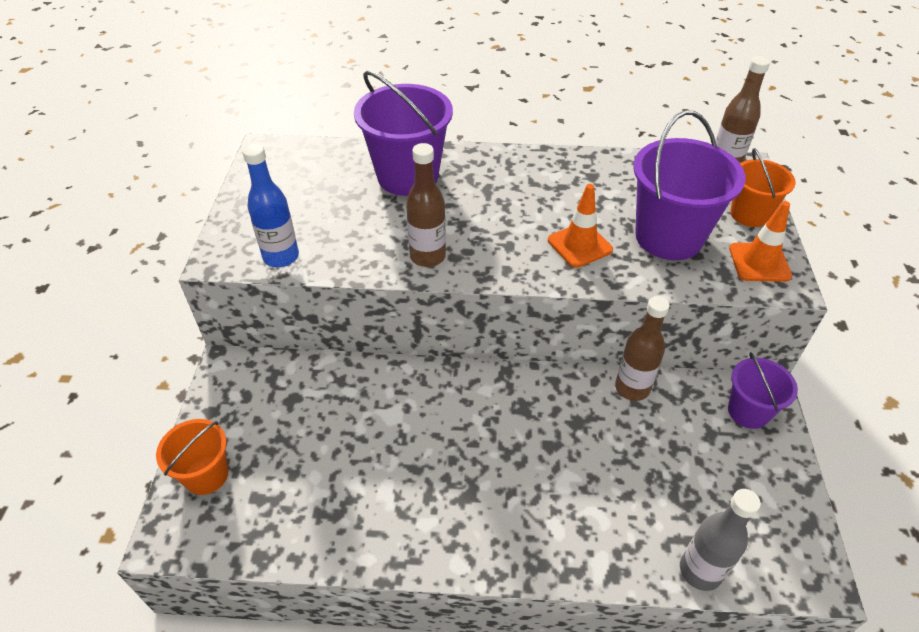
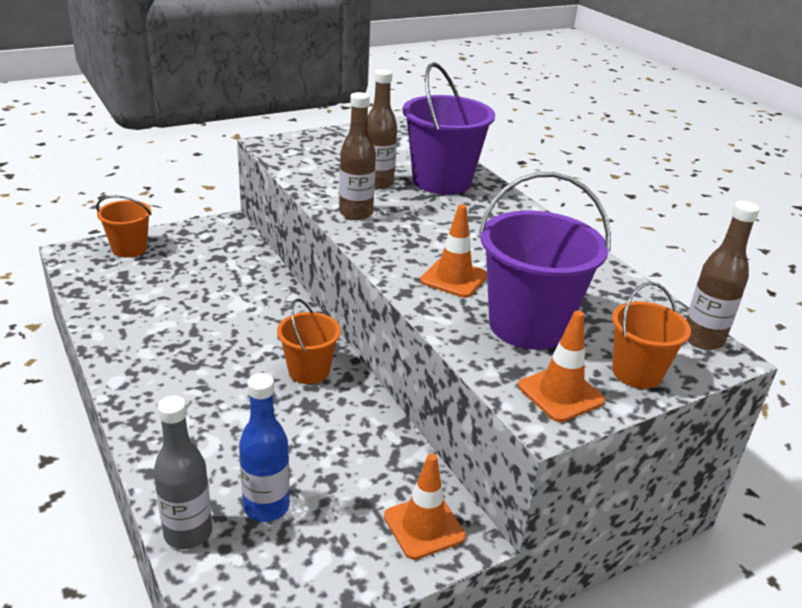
camera: 55 degrees right, 15 degrees down
blue bottle [242,144,299,267] -> blue bottle moved to [239,373,290,522]
brown bottle [615,296,670,401] -> brown bottle moved to [368,69,397,189]
purple bucket [728,352,798,429] -> orange traffic cone [384,453,466,560]
none -> orange bucket [277,299,341,384]

